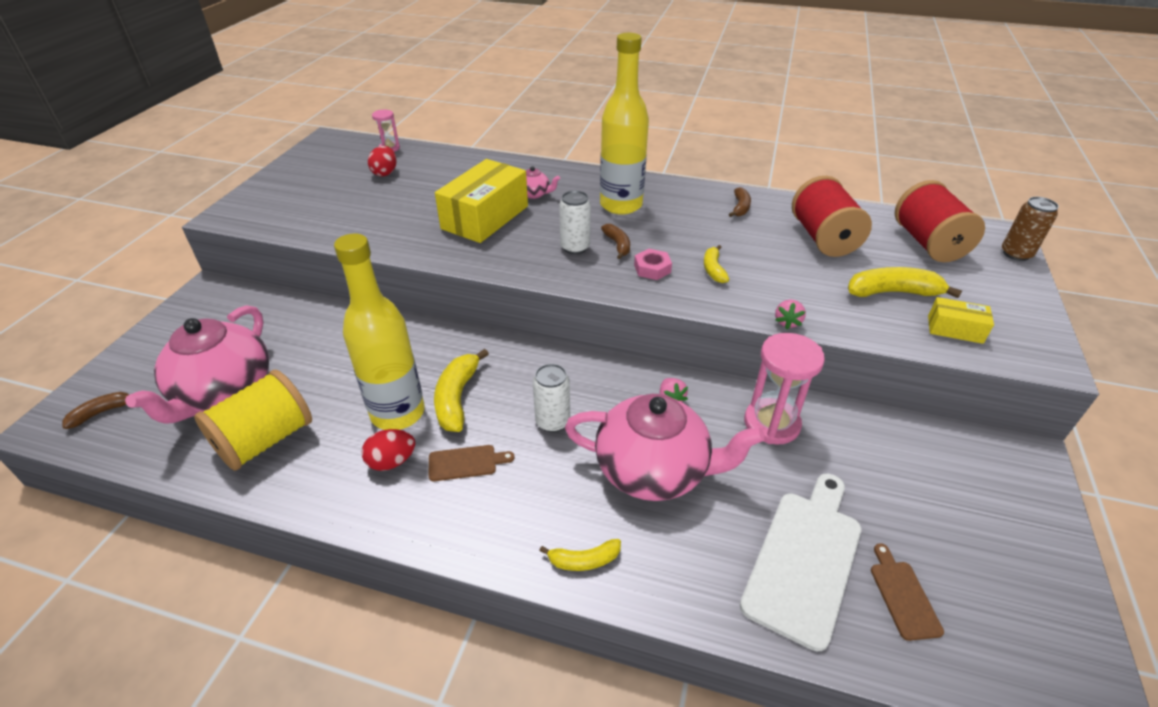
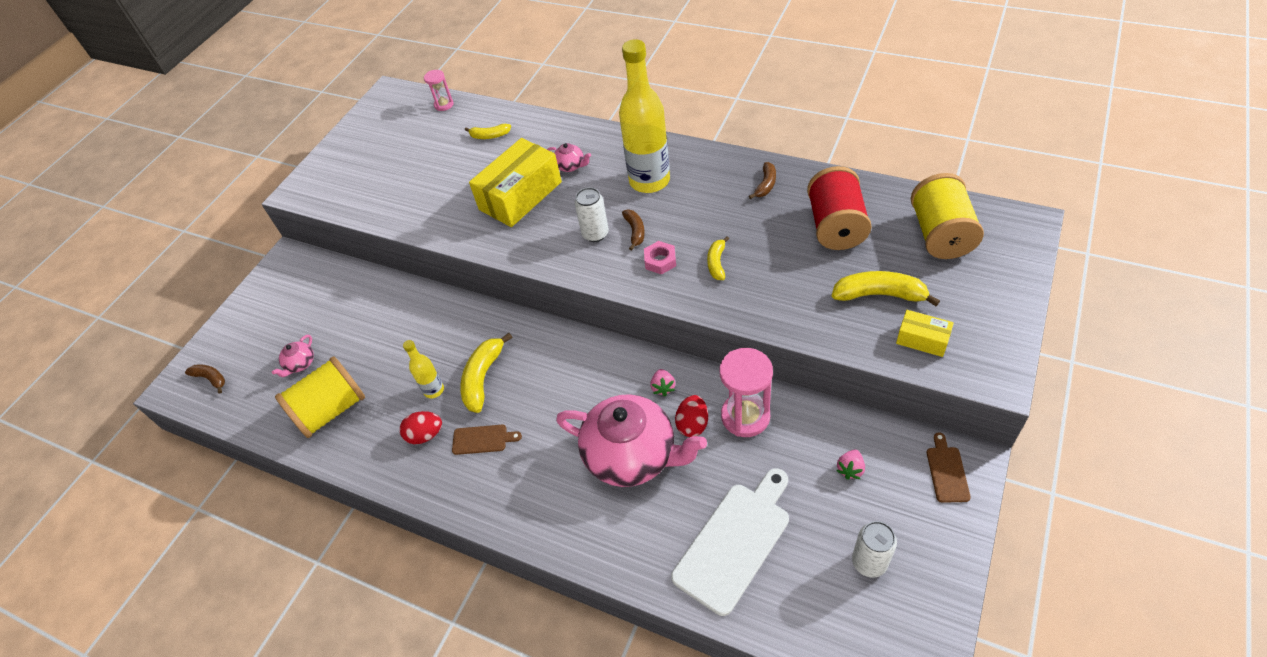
camera: 15 degrees right, 10 degrees up
brown banana [62,392,129,429] -> brown banana turned 60 degrees clockwise [185,364,225,394]
pink teapot [125,305,269,424] -> pink teapot [272,334,314,377], size x0.41
yellow bottle [334,233,425,430] -> yellow bottle [403,340,444,398], size x0.47
red egg [368,146,397,177] -> red egg moved to [675,395,708,437]
white can [533,364,570,432] -> white can moved to [852,521,897,578]
yellow banana [539,539,621,571] -> yellow banana moved to [465,124,511,139]
pink strawberry [775,300,806,329] -> pink strawberry moved to [836,449,865,480]
brown cutting board [871,543,944,641] -> brown cutting board moved to [927,432,971,503]
red spool [895,180,985,262] -> yellow spool [911,173,984,259]
brown can [1002,197,1059,261] -> none

